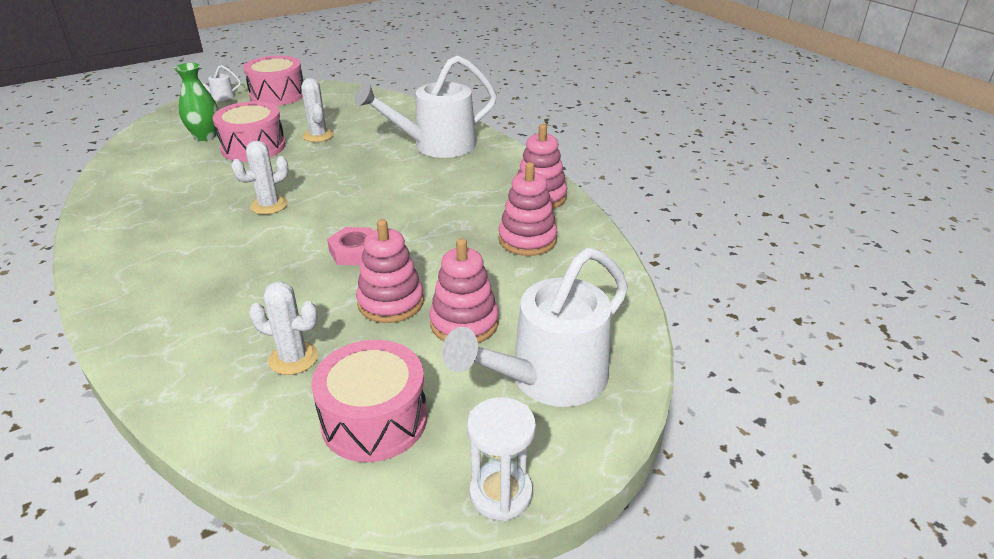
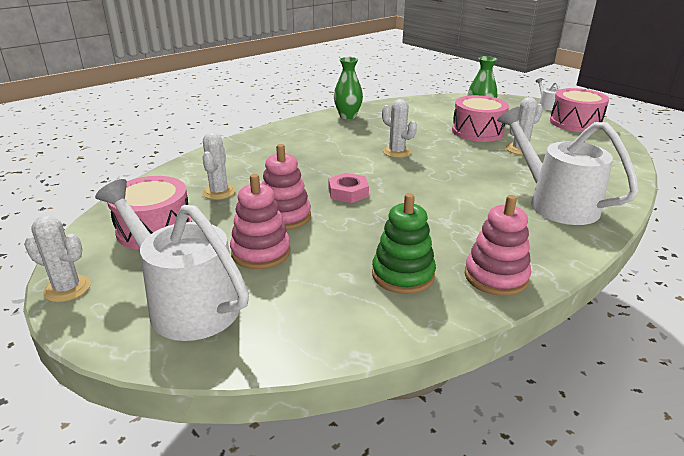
camera: 80 degrees right, 5 degrees down
white hourglass [467,397,536,521] -> white cactus [24,215,91,302]
pink stacking toy [498,162,557,256] -> green stacking toy [372,193,436,294]
none -> green vase [334,57,363,119]

